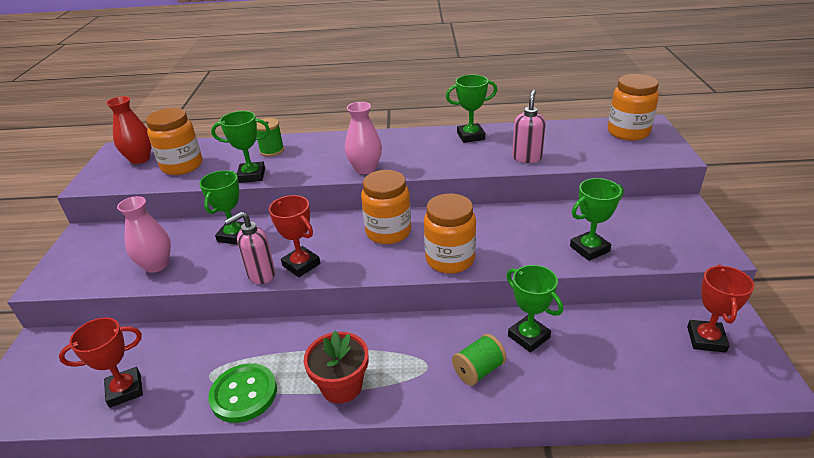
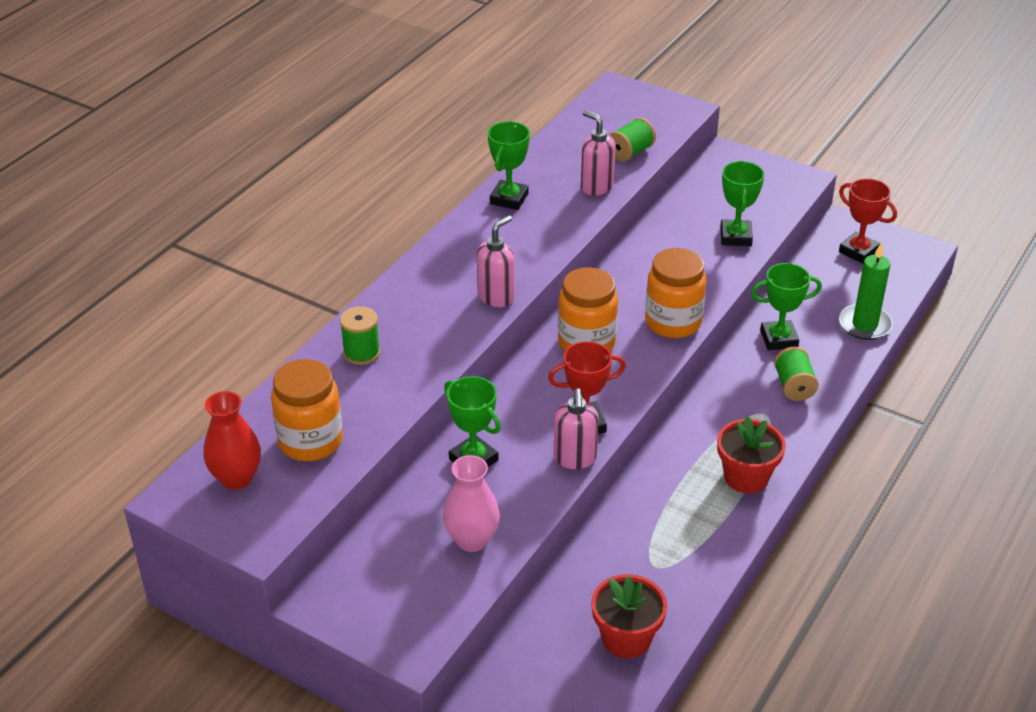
camera: 60 degrees left, 5 degrees up
red trophy [59,317,143,408] -> red flower pot [591,574,667,658]
green button [208,363,277,423] -> none
green trophy [211,111,270,183] -> none
pink vase [345,102,382,174] -> pink soap dispenser [477,215,515,307]
orange jar [608,74,659,141] -> none
none -> green spool [609,118,656,162]
none -> green candle [839,243,893,340]

